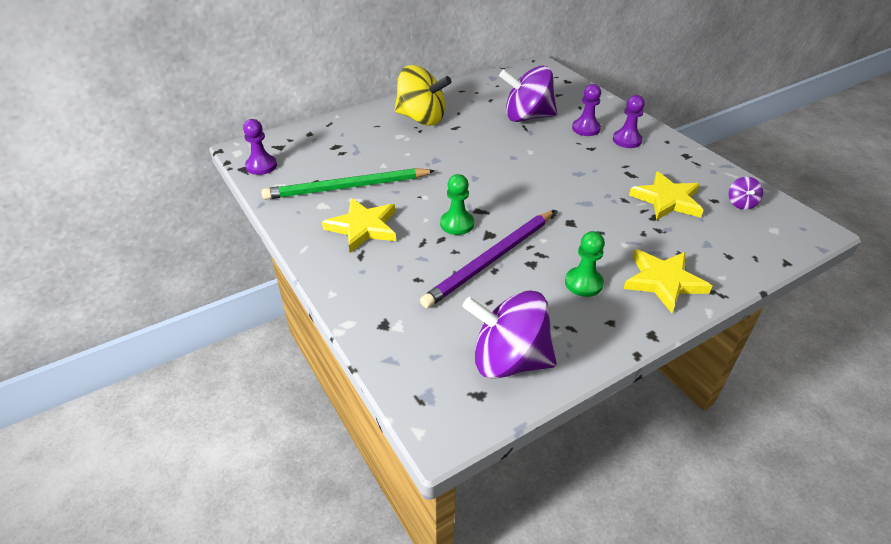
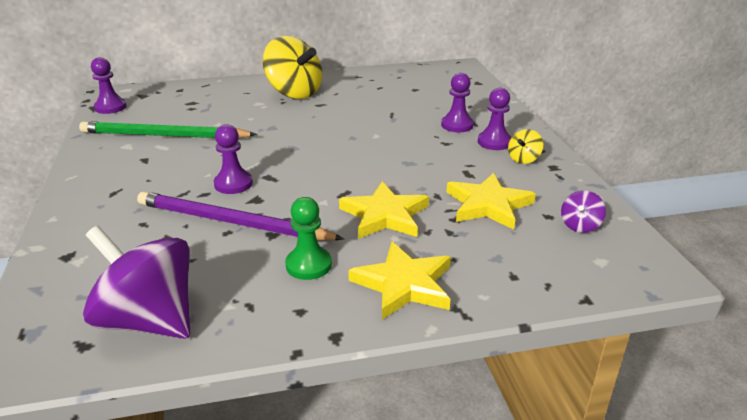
camera: 20 degrees right, 10 degrees down
yellow star [322,198,396,253] -> yellow star moved to [339,181,429,239]
purple pencil [420,210,555,308] -> purple pencil turned 45 degrees clockwise [137,191,344,241]
green pawn [440,174,474,235] -> purple pawn [214,124,253,194]
purple spinning top [499,66,557,122] -> none
none -> yellow spinning top [508,129,543,164]

